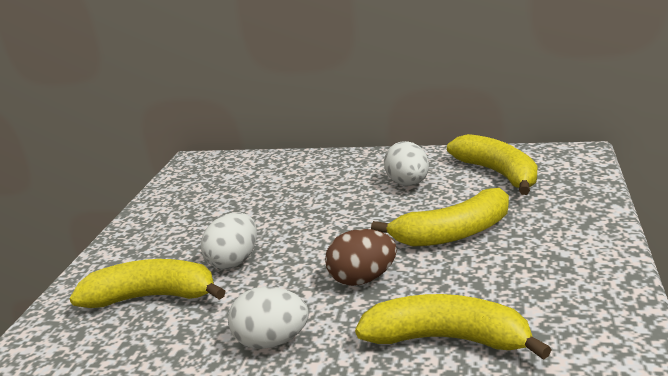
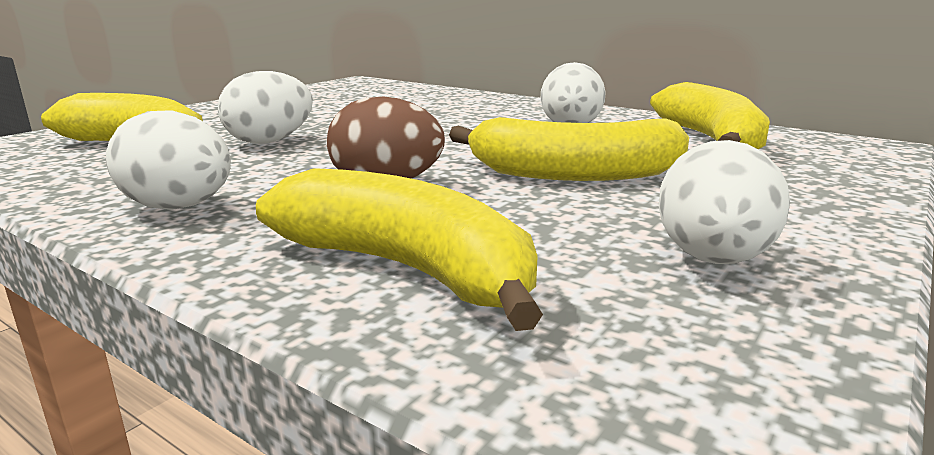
camera: 20 degrees right, 5 degrees down
none -> white egg [659,140,790,264]

